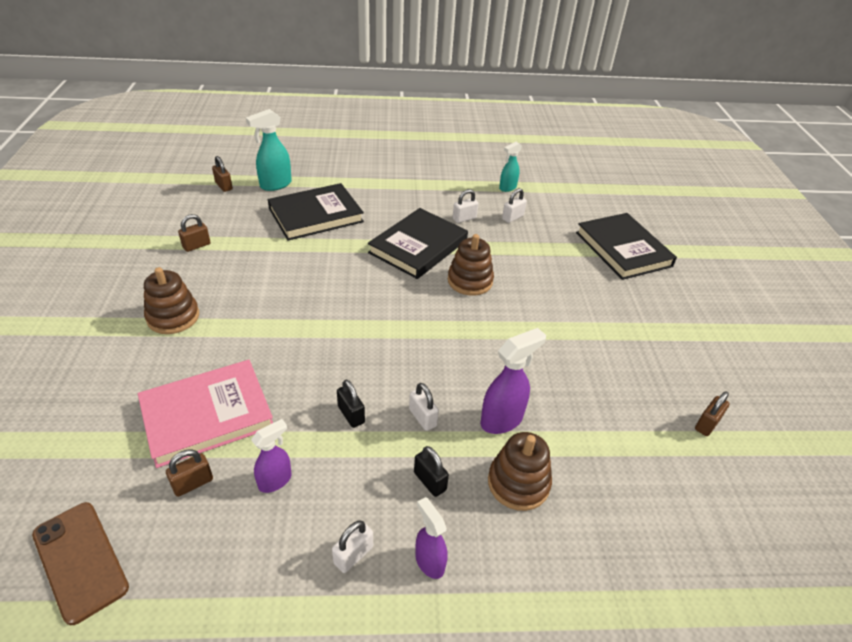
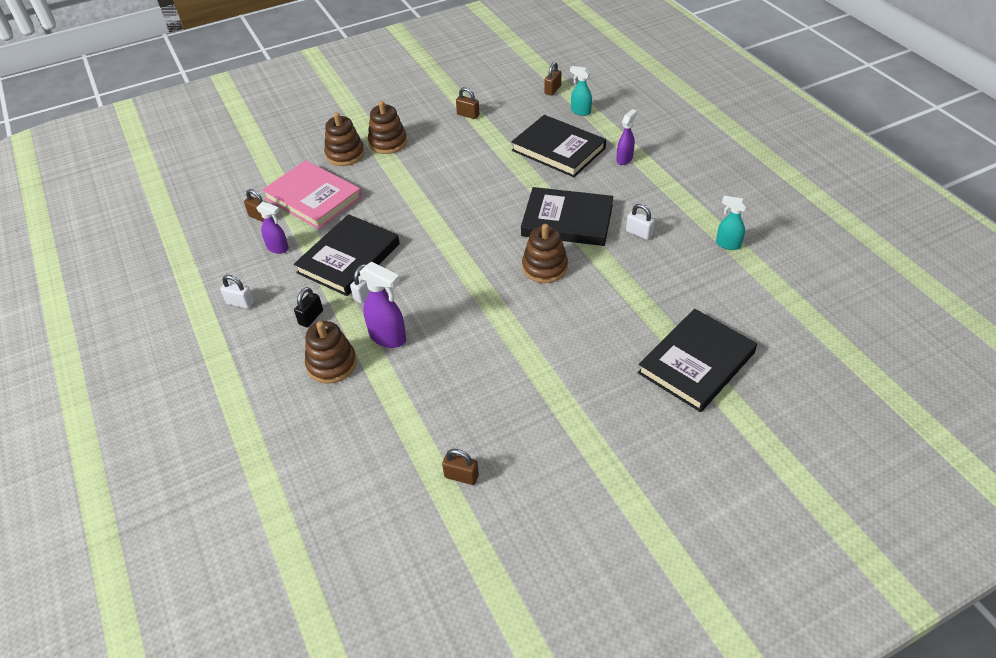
camera: 70 degrees right, 5 degrees up
brown phone [32,502,129,625] -> none
turquoise spray bottle [246,109,292,191] -> turquoise spray bottle [570,66,592,116], size x0.65
black padlock [337,380,365,428] -> black book [294,214,400,296]
purple spray bottle [415,497,447,579] -> purple spray bottle moved to [616,109,637,165]
white padlock [502,188,527,223] -> none
none -> brown stacking toy [324,112,364,166]

